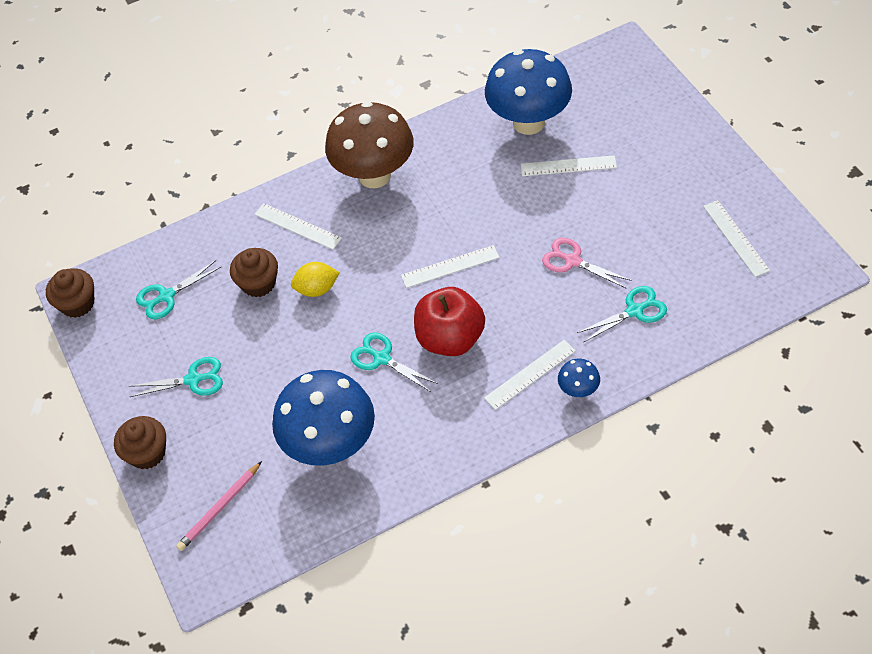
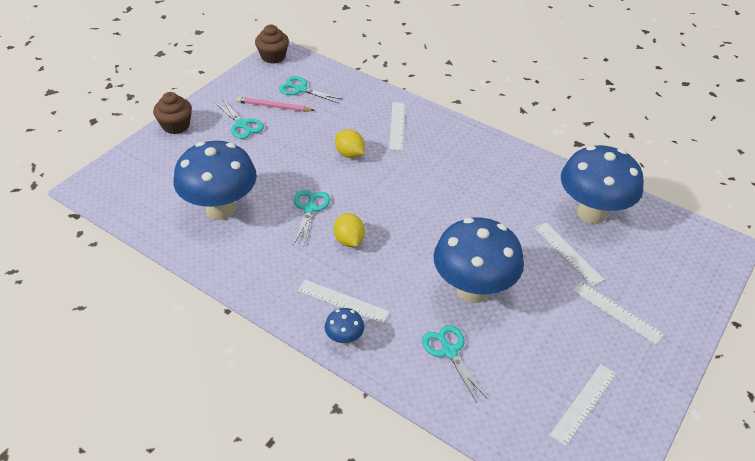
camera: 55 degrees right, 10 degrees down
pink pencil [176,461,262,551] -> pink pencil moved to [237,97,315,112]
brown cupcake [230,248,278,297] -> none
brown mushroom [325,101,414,188] -> none
white ruler [401,245,500,288] -> white ruler moved to [573,282,664,345]
red apple [414,287,485,356] -> yellow lemon [334,213,365,247]
pink scissors [542,238,632,288] -> blue mushroom [433,217,524,303]
turquoise scissors [577,286,667,343] -> turquoise scissors turned 150 degrees counterclockwise [422,325,487,403]

